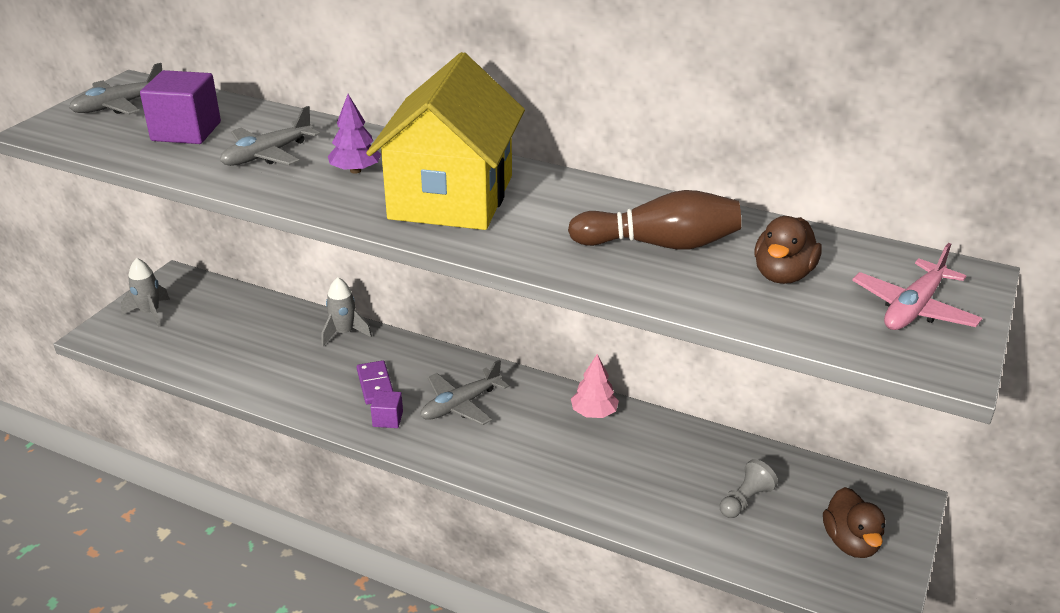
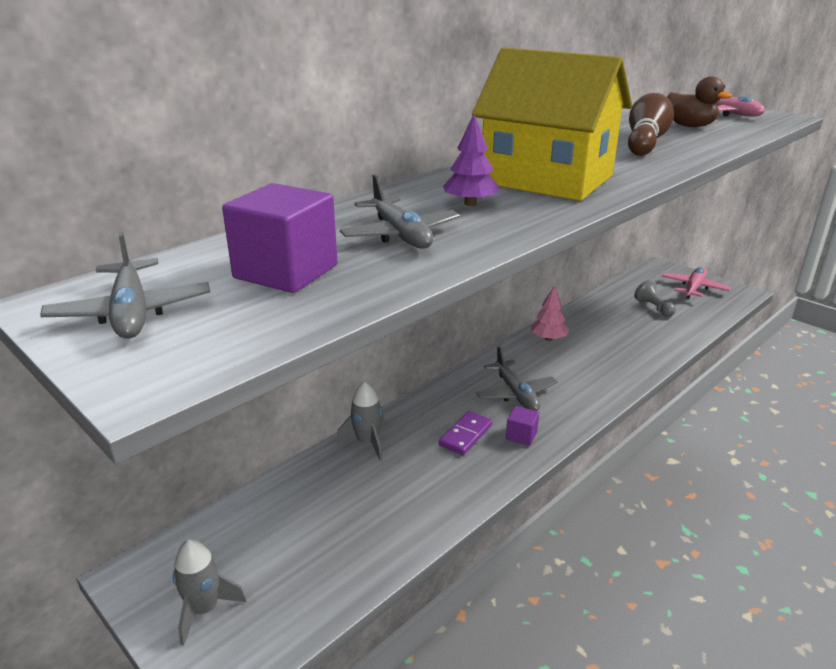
camera: 70 degrees left, 5 degrees down
purple domino [357,360,394,405] -> purple domino turned 60 degrees counterclockwise [439,411,492,455]
brown duck [823,487,885,558] -> pink plane [661,267,731,299]

